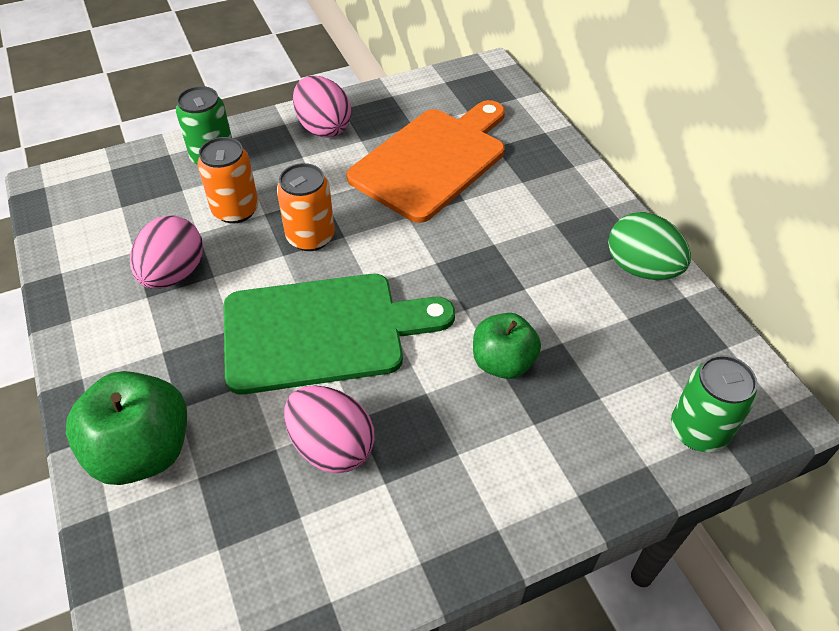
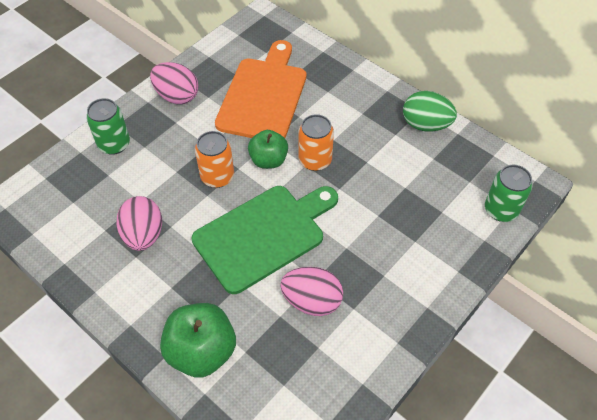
camera: 25 degrees left, 5 degrees up
orange can [197,137,259,224] -> orange can moved to [298,114,334,171]
green apple [473,313,541,379] -> green apple moved to [248,130,288,169]

